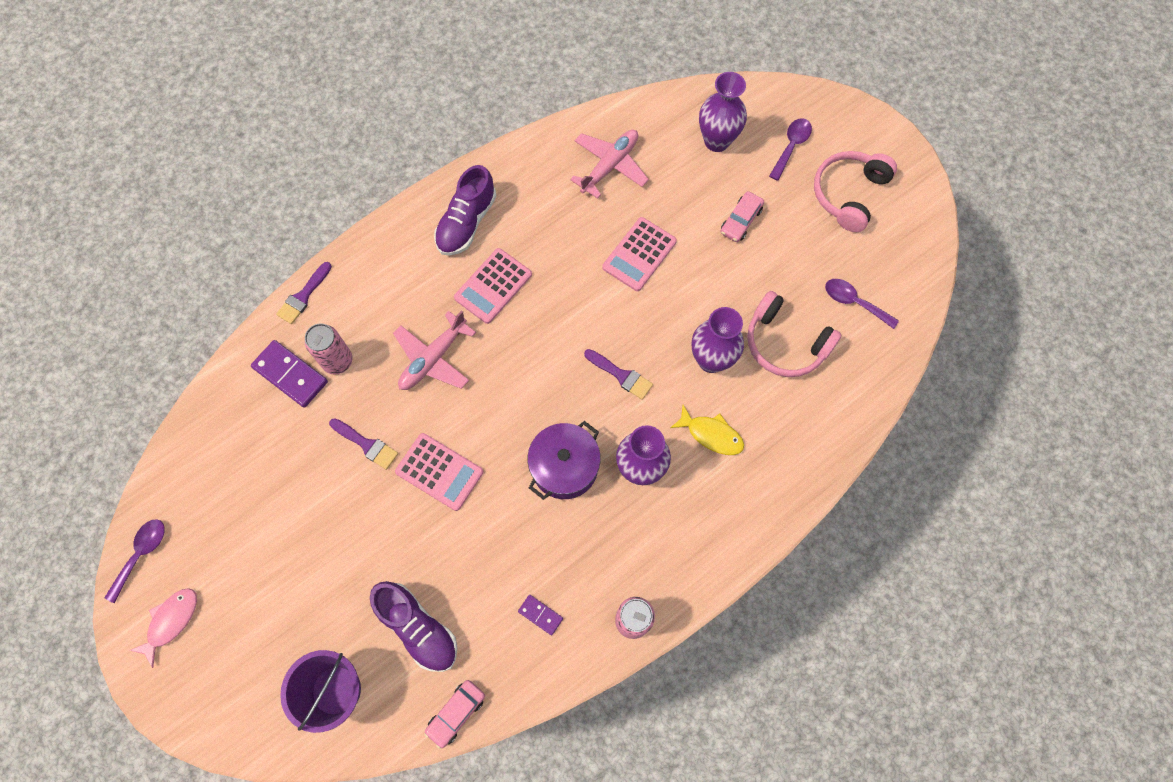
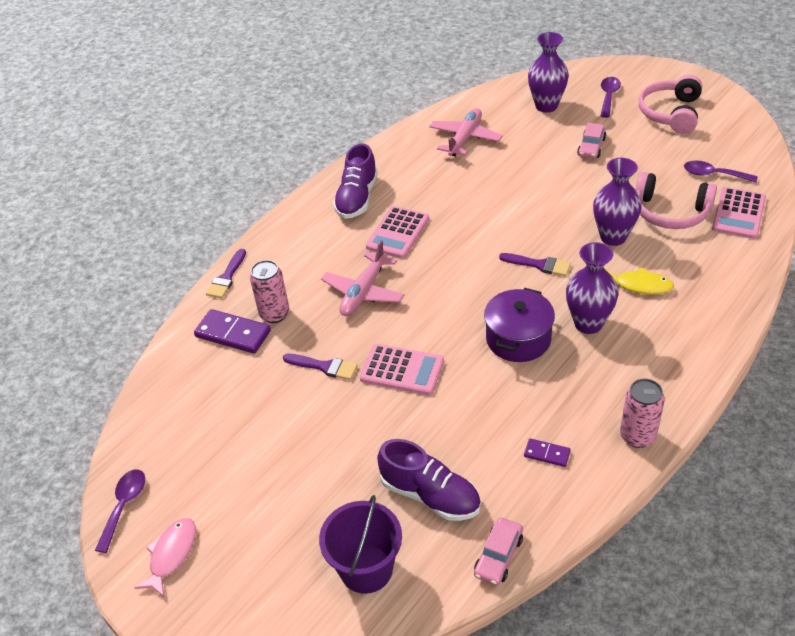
camera: 10 degrees left, 25 degrees down
pink calculator [602,217,677,291] -> pink calculator moved to [712,187,766,239]

